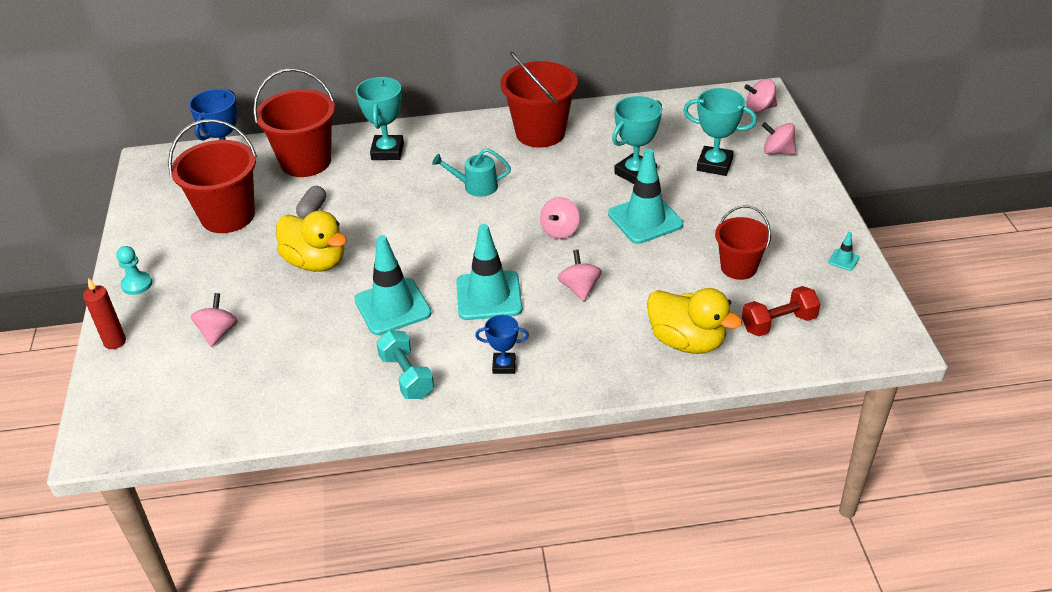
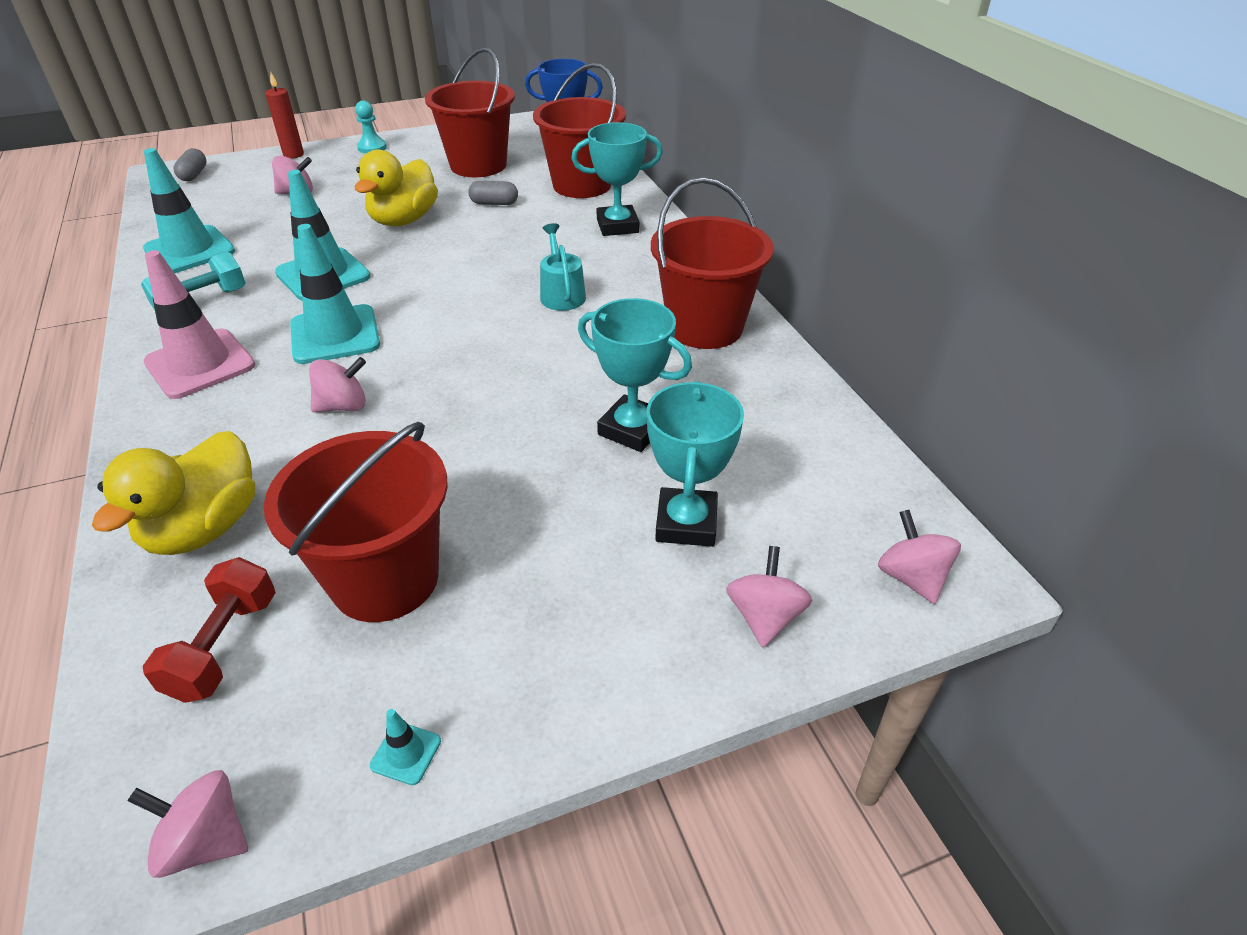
camera: 75 degrees right, 0 degrees up
blue trophy [475,315,529,374] -> pink traffic cone [143,250,255,399]
pink spinning top [540,197,579,239] -> pink spinning top moved to [127,770,248,878]
turquoise traffic cone [608,149,683,244] -> turquoise traffic cone moved to [143,148,235,273]
red bucket [715,206,771,280] -> red bucket [264,422,448,622], size x1.61
red dumbbell [742,286,820,337] -> red dumbbell turned 45 degrees clockwise [142,557,276,703]
none -> grey capsule [173,148,206,181]

